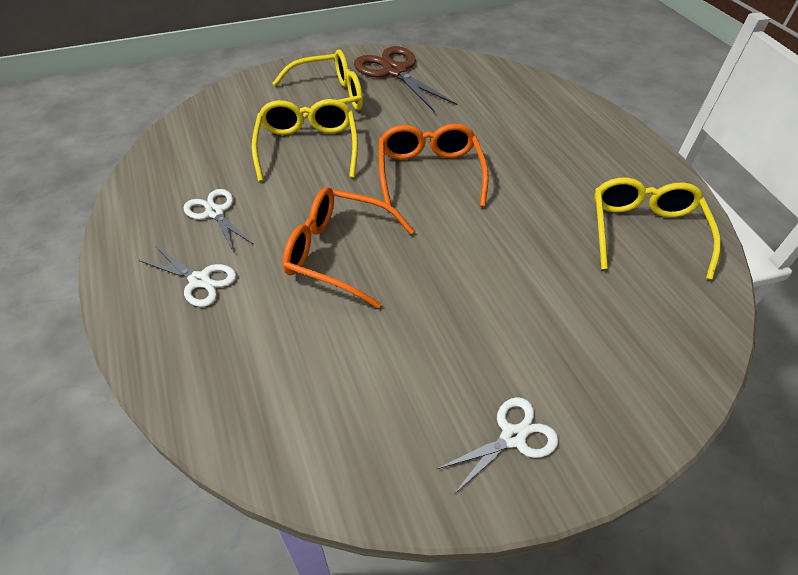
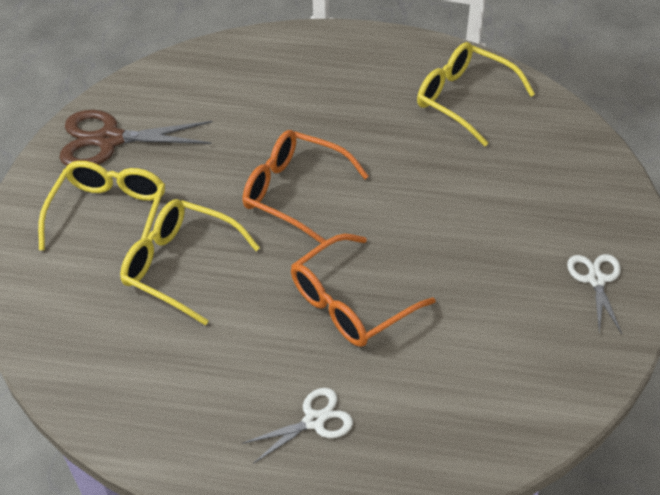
camera: 55 degrees left, 0 degrees up
white scissors [184,189,254,251] -> none

